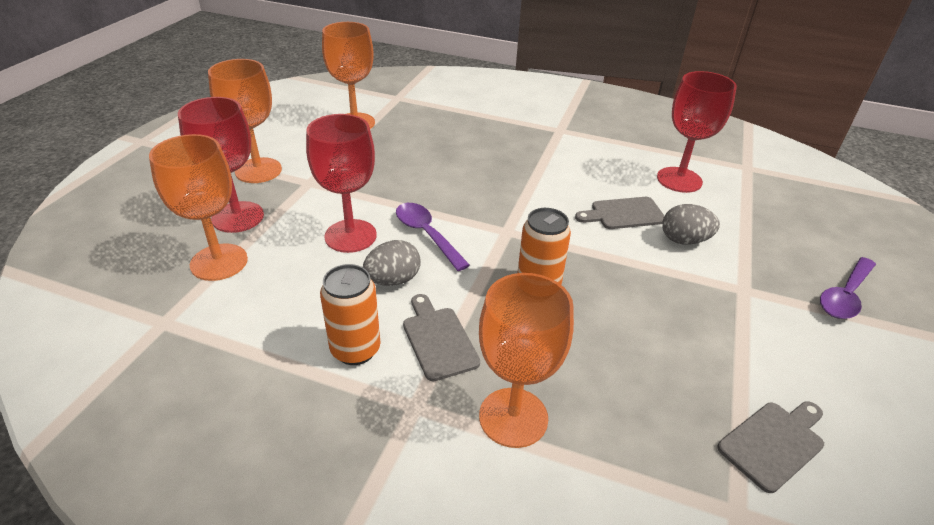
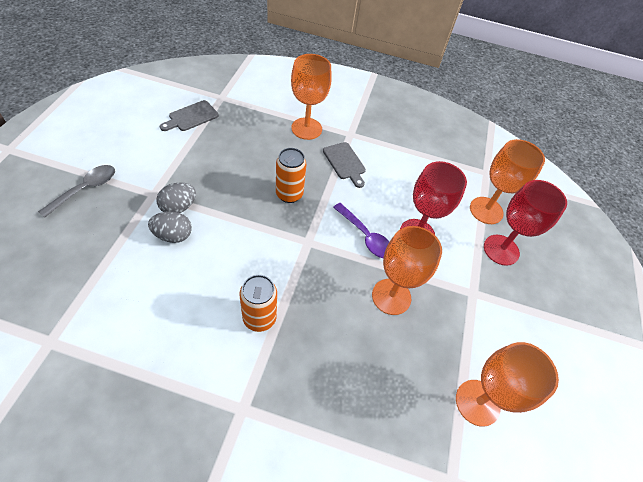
camera: 170 degrees right, 15 degrees up
orange goblet [208,59,282,183] -> orange goblet moved to [372,226,442,315]
orange can [320,264,381,365] -> orange can moved to [239,275,277,332]
grey egg [363,240,421,286] -> grey egg moved to [156,182,196,213]
grey cutting board [575,197,664,229] -> none
red goblet [657,71,737,193] -> none
purple spoon [820,257,876,319] -> grey spoon [38,165,115,218]

